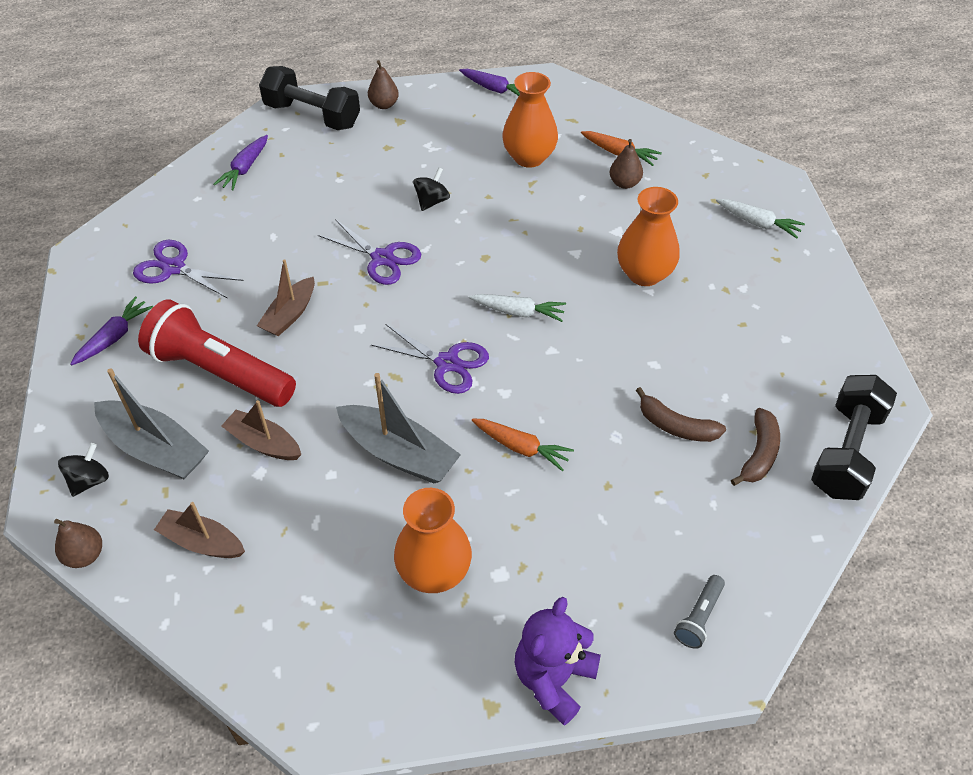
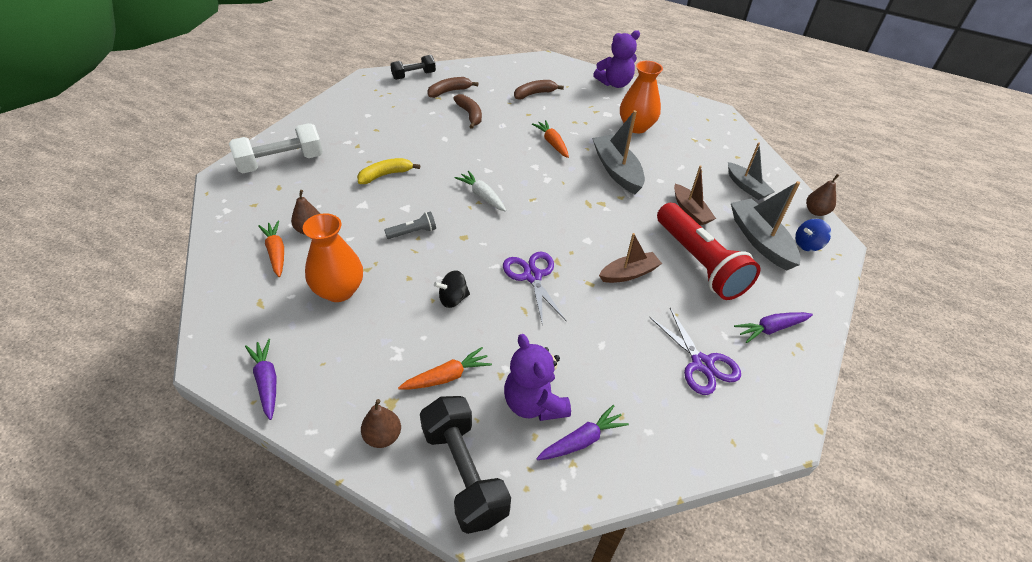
camera: 145 degrees left, 5 degrees down
black spinning top [58,443,109,497] -> blue spinning top [795,219,831,252]
brown boat [154,502,245,558] -> grey boat [728,143,775,200]
purple scissors [371,324,489,394] -> none
orange vase [617,187,680,286] -> yellow banana [357,158,420,184]
grey flashlight [674,575,725,649] -> grey flashlight moved to [384,211,436,239]
white carrot [716,199,805,239] -> white dumbbell [229,123,323,173]
black dumbbell [811,375,897,500] -> black dumbbell [390,55,436,80], size x0.62
none -> orange carrot [398,347,492,390]
none -> purple teddy bear [504,334,571,421]
none -> brown banana [514,80,564,100]

